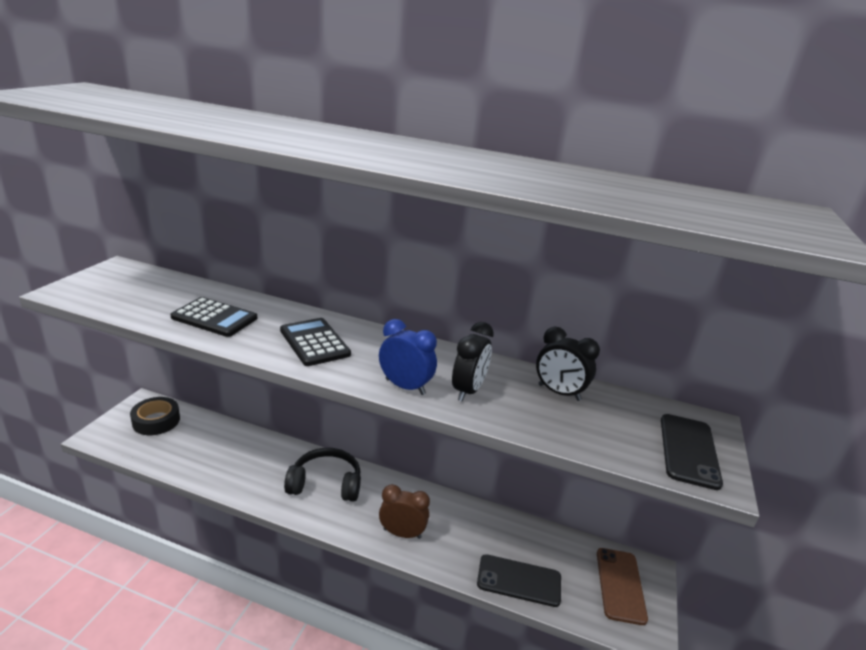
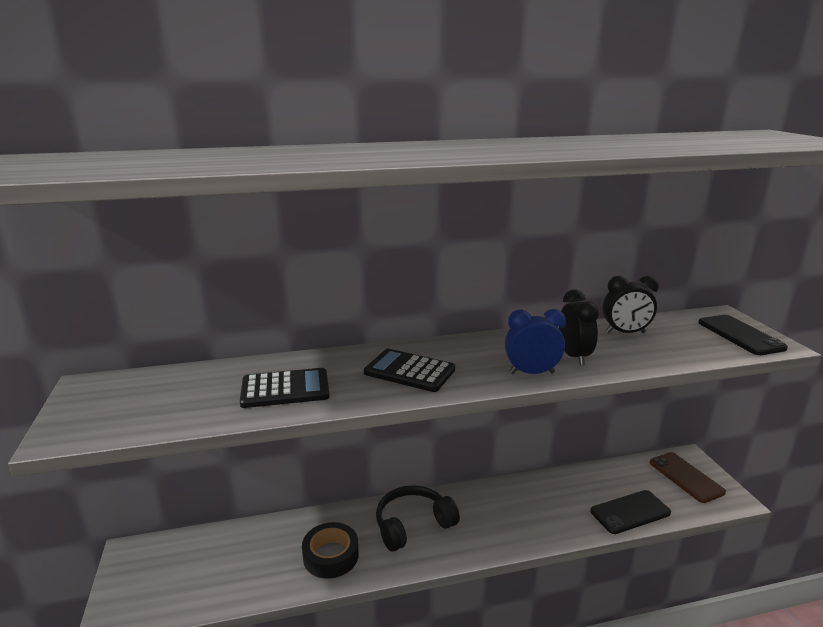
camera: 30 degrees left, 5 degrees down
black tape [130,397,180,435] -> black tape moved to [302,522,359,579]
brown clock [379,484,430,539] -> none

